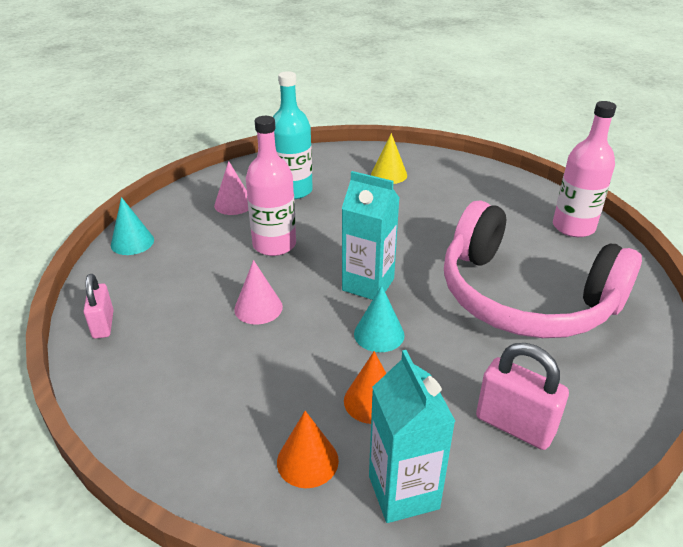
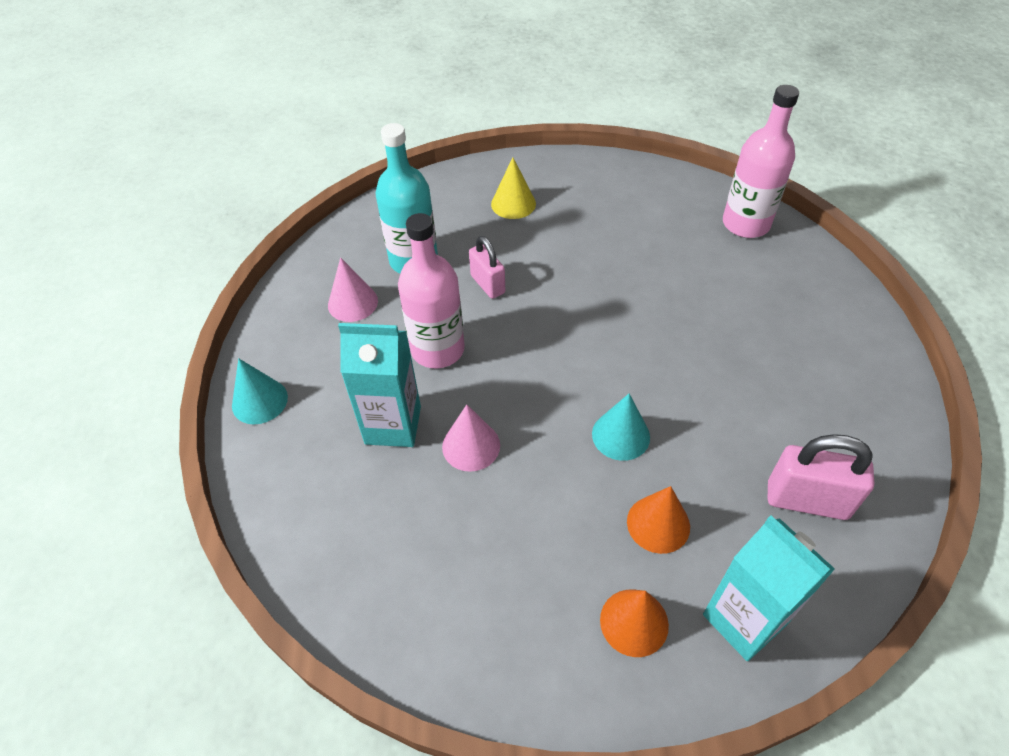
camera: 20 degrees left, 15 degrees up
pink padlock [84,274,114,339] -> pink padlock moved to [469,236,505,299]
turquoise carton [342,171,399,300] -> turquoise carton moved to [338,323,421,447]
pink headphones [444,200,642,338] -> none

